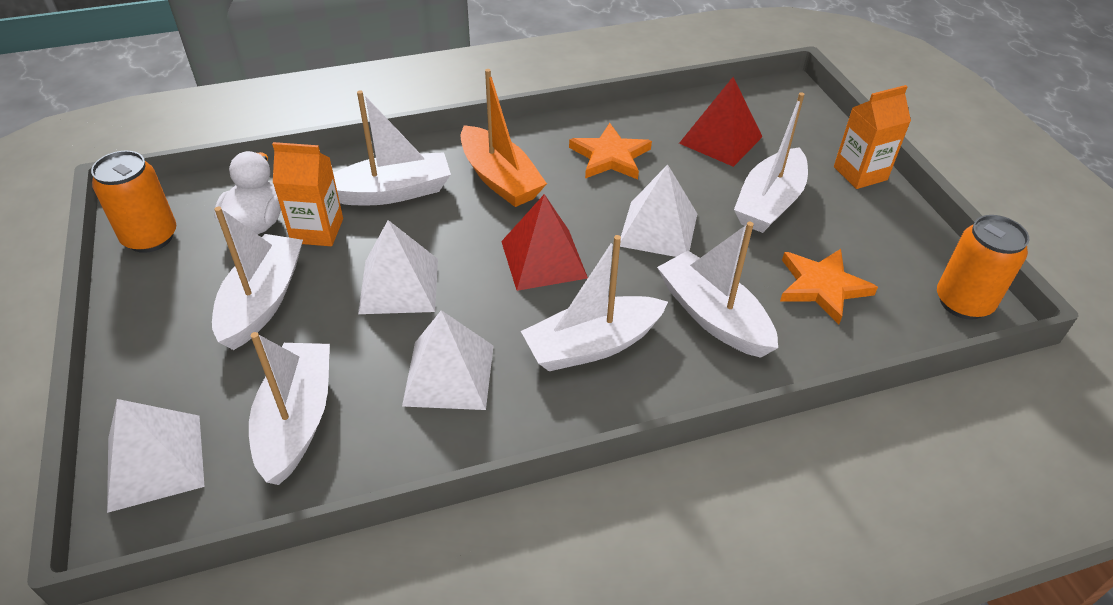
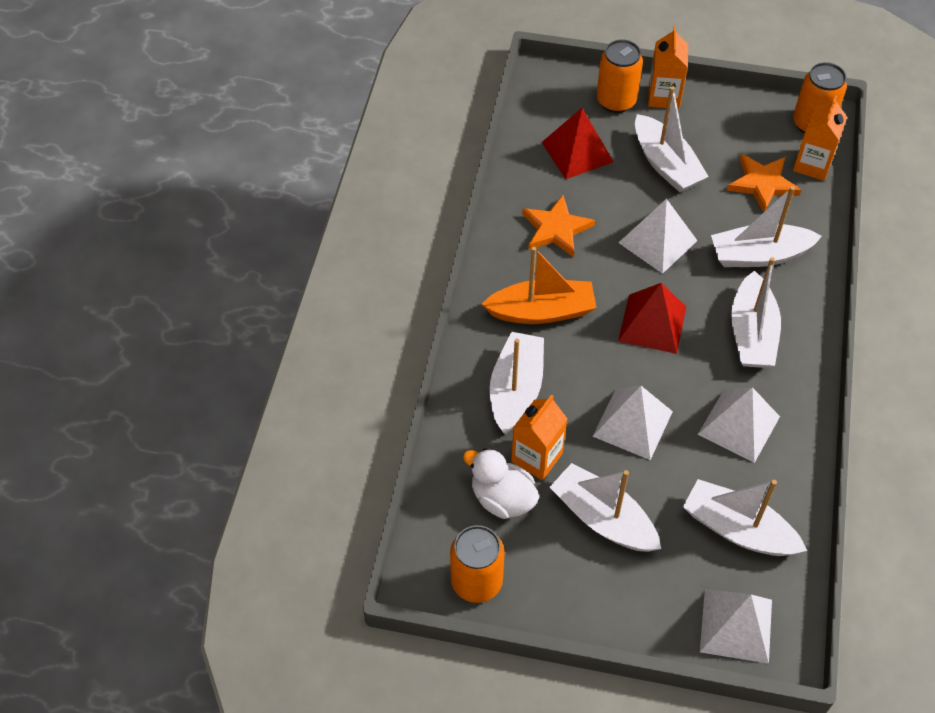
camera: 60 degrees left, 10 degrees up
none -> orange can [597,39,643,113]
none -> orange carton [793,95,847,181]

